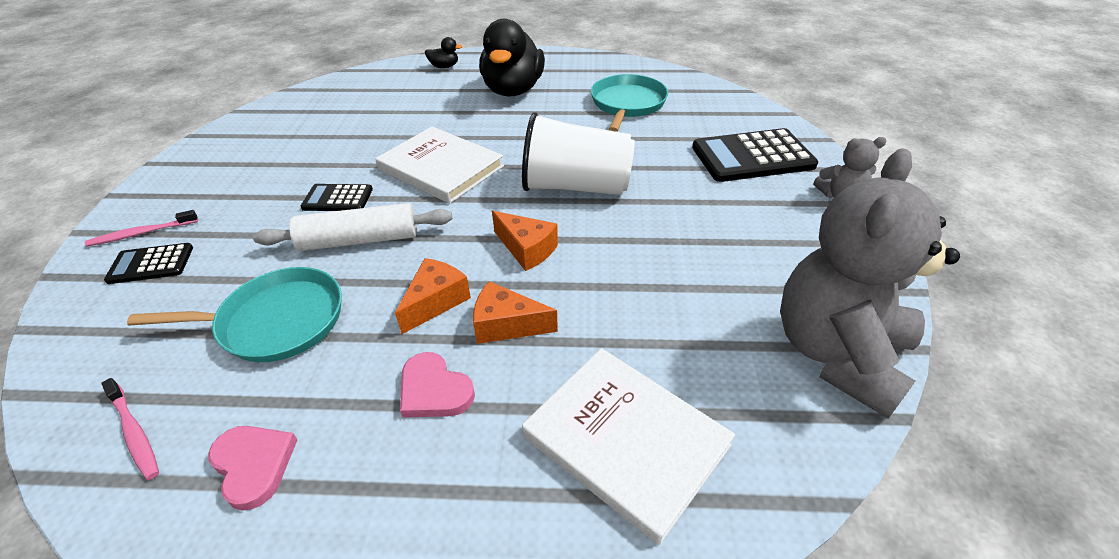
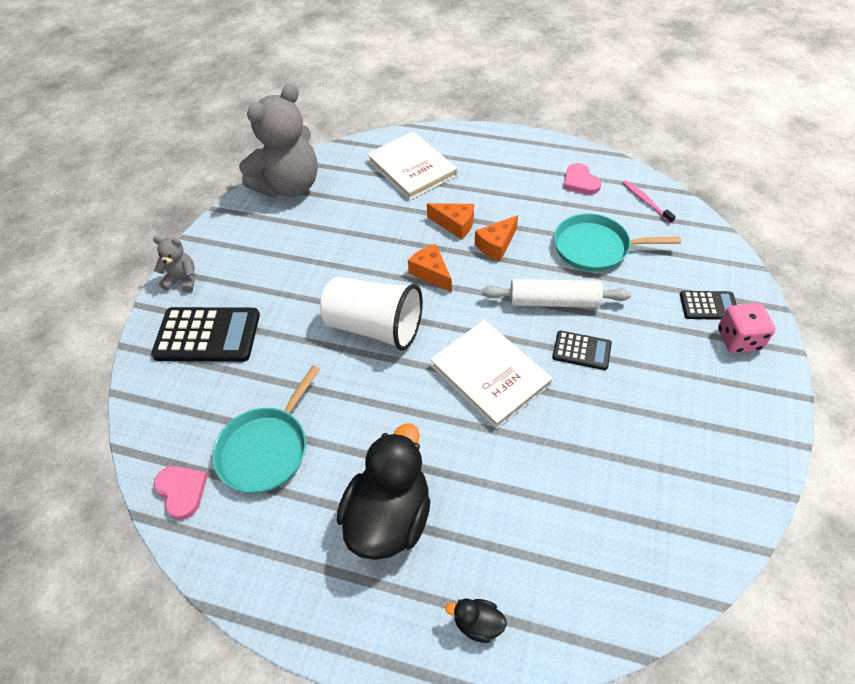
camera: 165 degrees left, 10 degrees up
pink toothbrush [85,210,198,247] -> pink dice [718,303,775,353]
pink heart [400,352,475,418] -> pink heart moved to [154,466,208,520]

